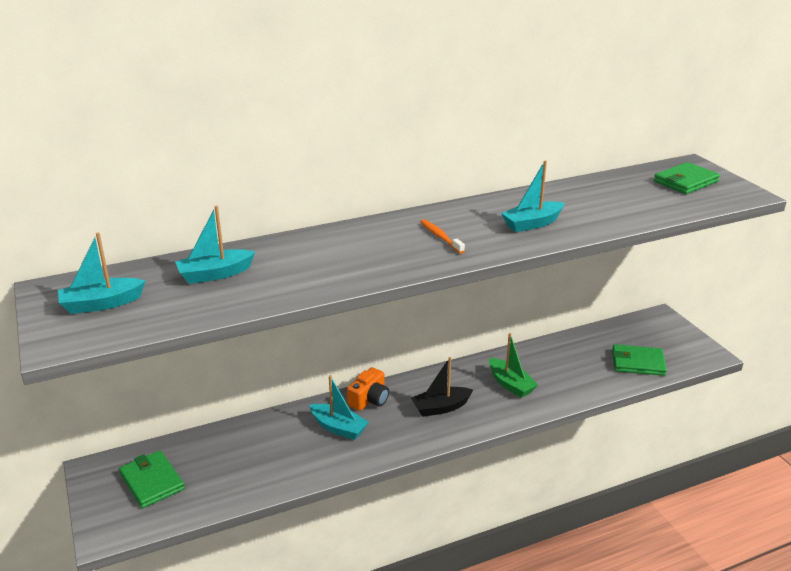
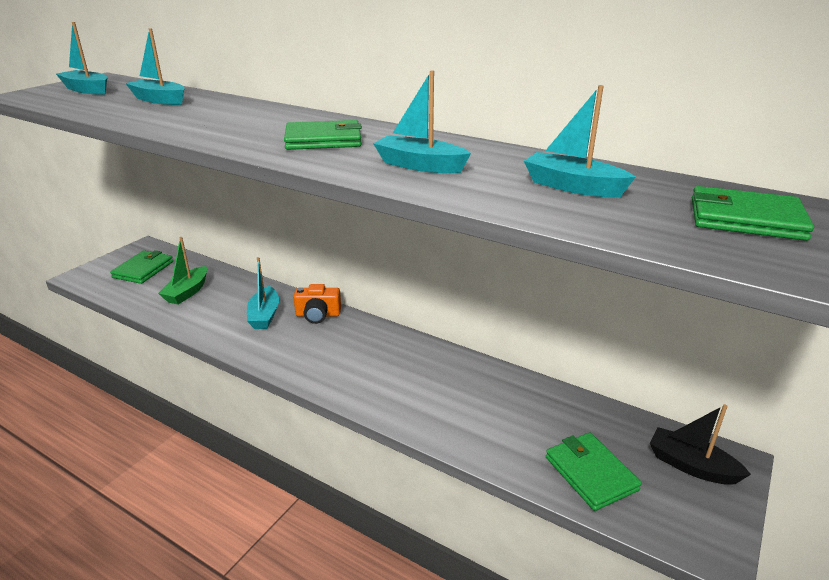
camera: 55 degrees right, 0 degrees up
black boat [411,357,473,417] -> black boat moved to [650,404,751,485]
orange toothbrush [420,219,465,254] -> green wallet [284,120,362,150]
green boat [489,333,538,398] -> green boat moved to [158,237,207,305]
none -> turquoise boat [524,85,636,197]

